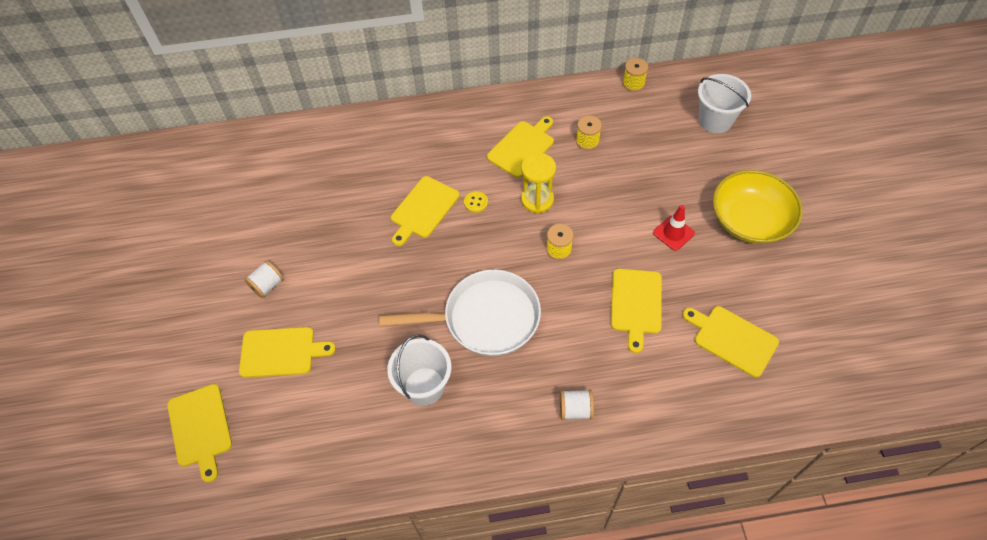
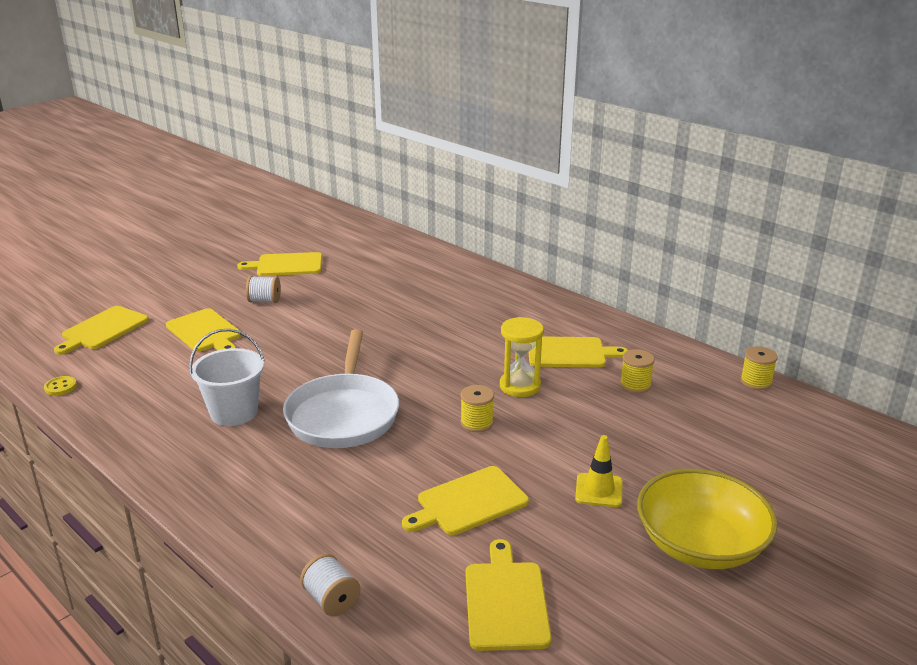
camera: 50 degrees right, 30 degrees down
white pan [379,270,541,356] -> white pan turned 45 degrees clockwise [283,329,399,448]
yellow cutting board [391,176,460,246] -> yellow cutting board moved to [237,252,322,276]
yellow button [464,191,488,213] -> yellow button moved to [44,376,77,396]
white spool [560,390,594,420] -> white spool moved to [300,554,360,616]
red traffic cone [653,205,695,251] -> yellow traffic cone [575,435,622,507]
white bucket [698,74,751,133] -> none

